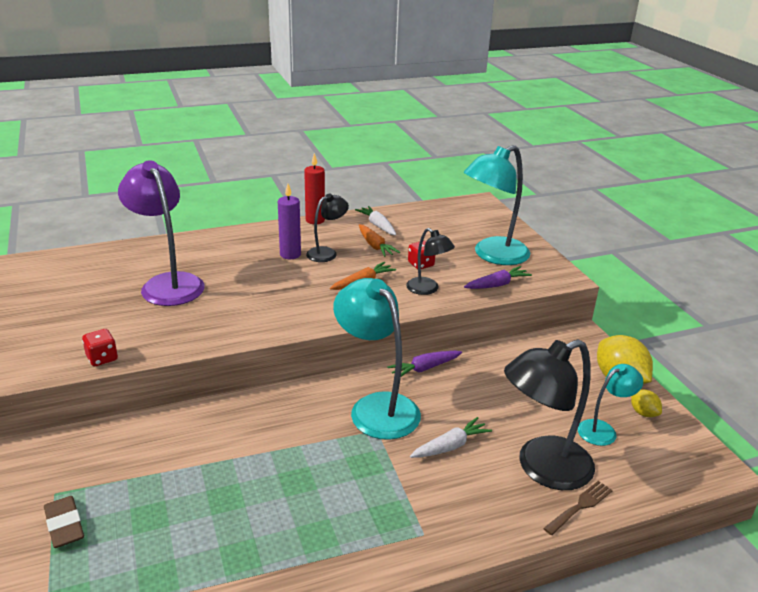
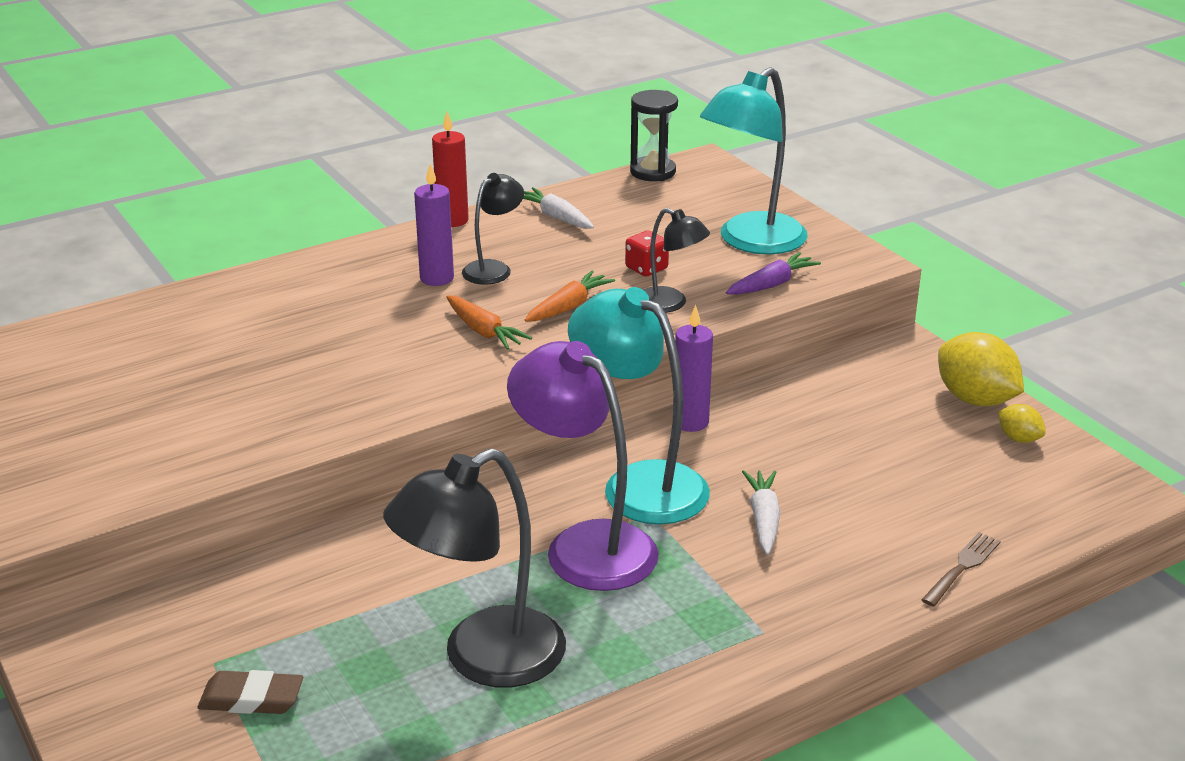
camera: 10 degrees left, 0 degrees up
brown eraser [44,496,84,548] -> brown eraser turned 45 degrees counterclockwise [197,670,303,714]
red dice [82,329,118,366] -> none
purple lamp [118,160,204,306] -> purple lamp moved to [507,341,659,591]
orange carrot [359,224,400,257] -> orange carrot moved to [446,295,532,350]
purple carrot [387,351,462,377] -> purple candle [673,305,713,432]
white carrot [410,417,492,458] -> white carrot turned 45 degrees counterclockwise [742,470,780,555]
black lamp [504,339,595,490] -> black lamp moved to [383,448,566,687]
turquoise lamp [578,364,643,446] -> none
none -> black hourglass [630,90,678,181]

